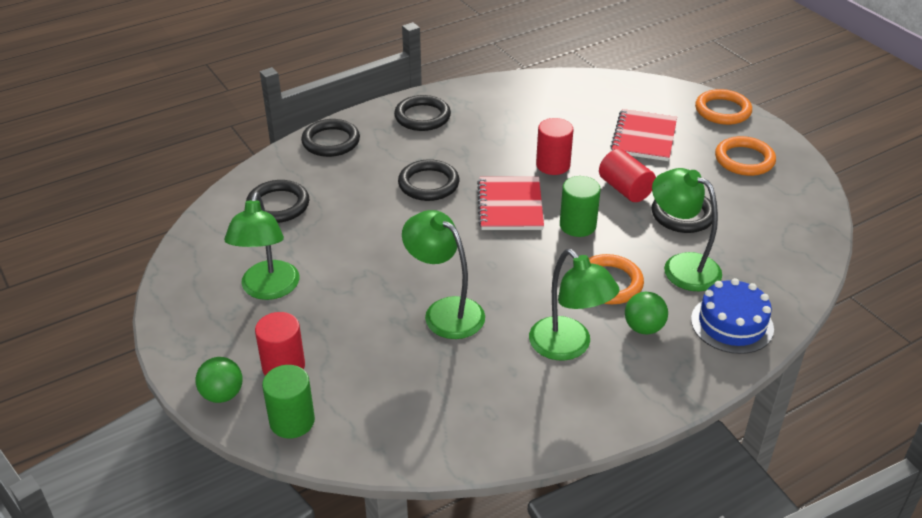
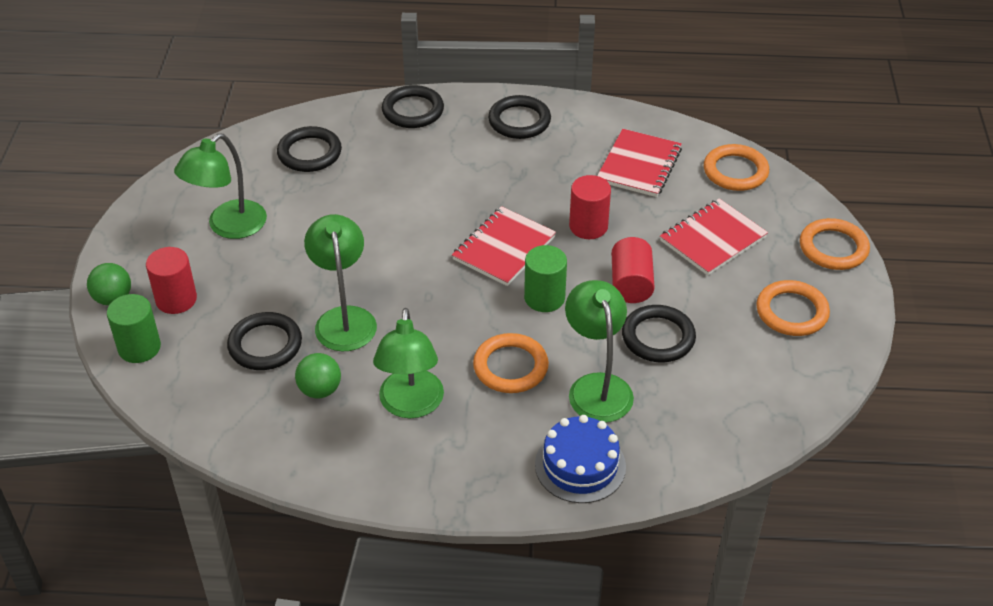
camera: 35 degrees right, 5 degrees up
black ring [398,159,459,201] -> black ring moved to [227,312,302,370]
green ball [625,292,668,335] -> green ball moved to [295,353,341,398]
none -> red notebook [597,129,682,197]
none -> orange ring [704,144,769,191]

